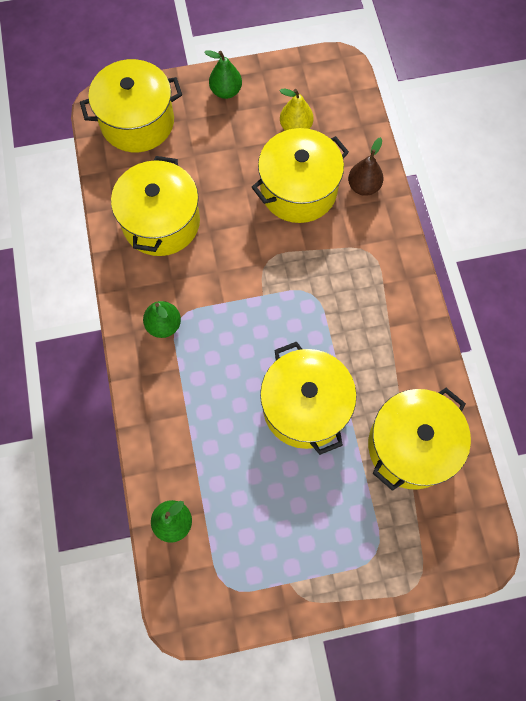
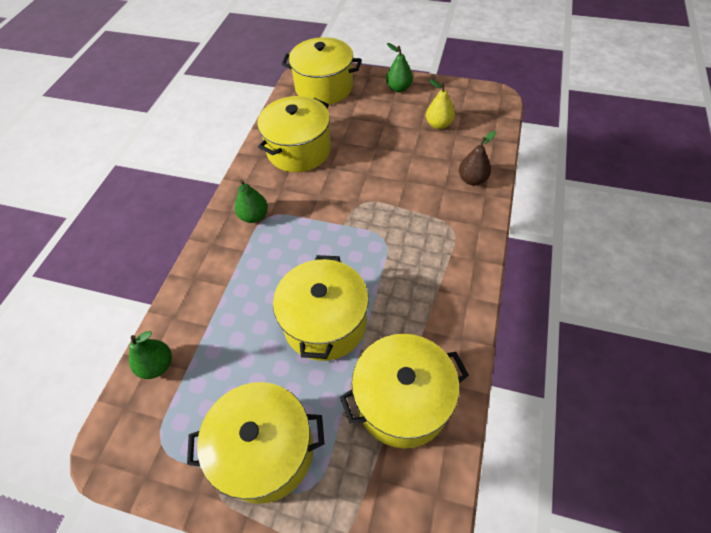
camera: 30 degrees right, 15 degrees down
yellow pot [252,128,349,223] -> yellow pot moved to [187,382,325,504]

